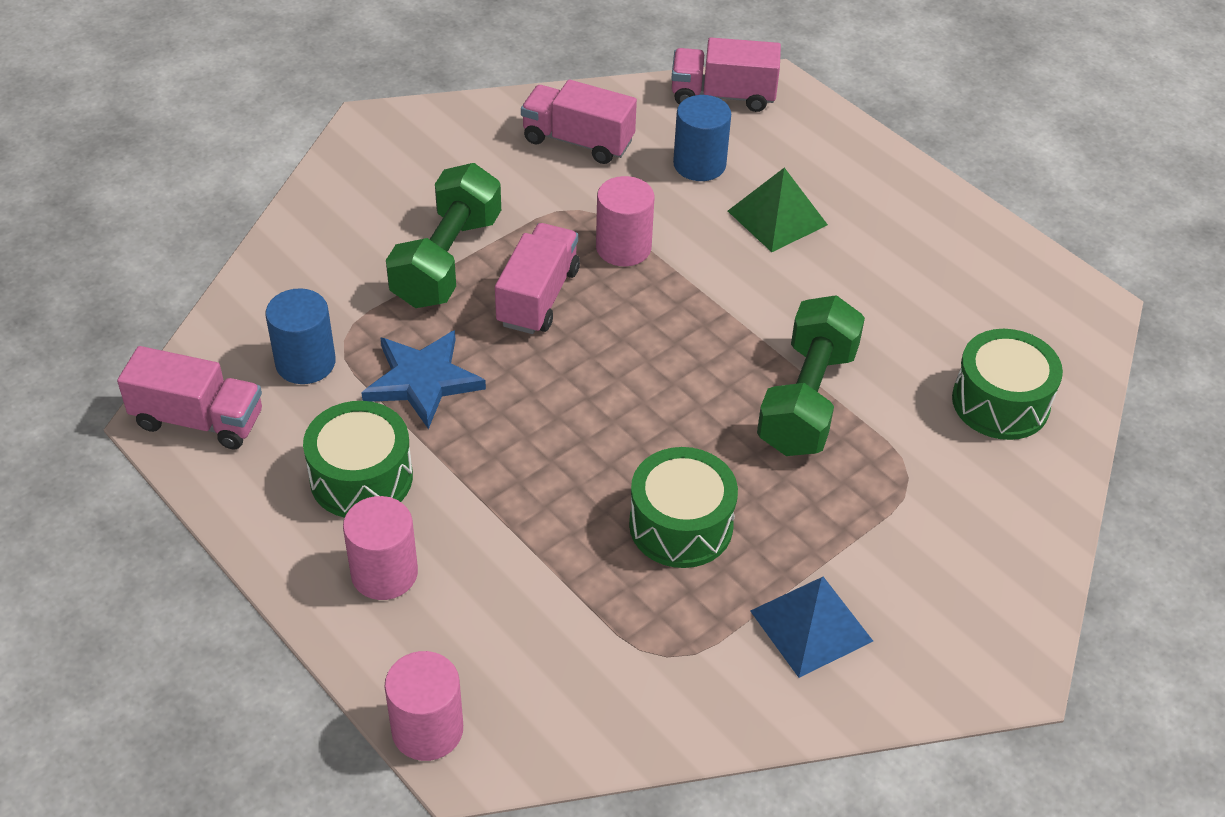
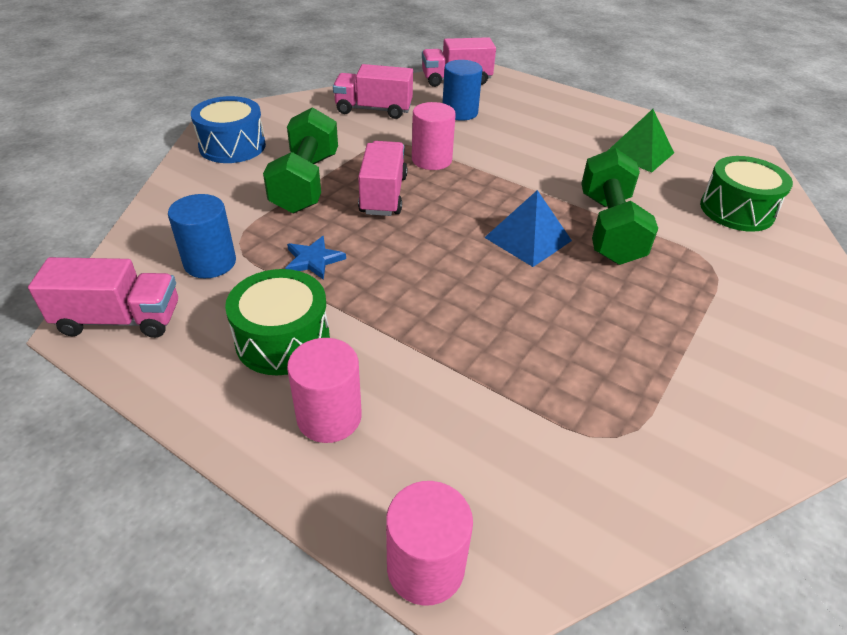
camera: 15 degrees left, 5 degrees down
blue star [361,330,486,429] -> blue star [285,236,346,280], size x0.61
green drum [629,447,738,568] -> none
green pyramid [728,168,828,252] -> green pyramid moved to [609,109,674,172]
blue pyramid [750,577,873,678] -> blue pyramid moved to [484,190,572,267]
none -> blue drum [191,96,266,163]

